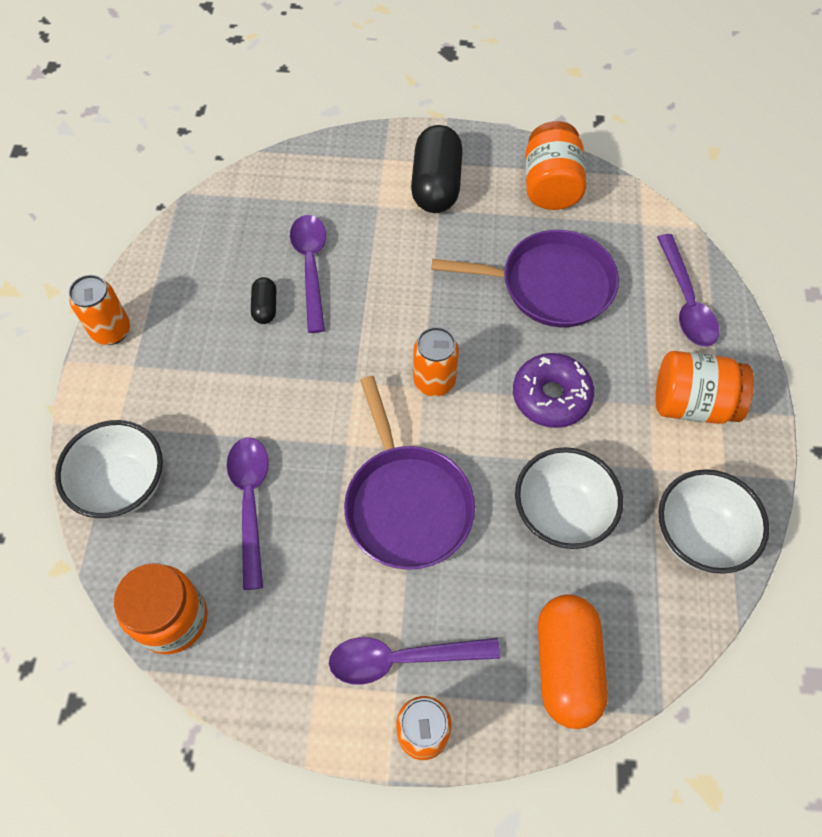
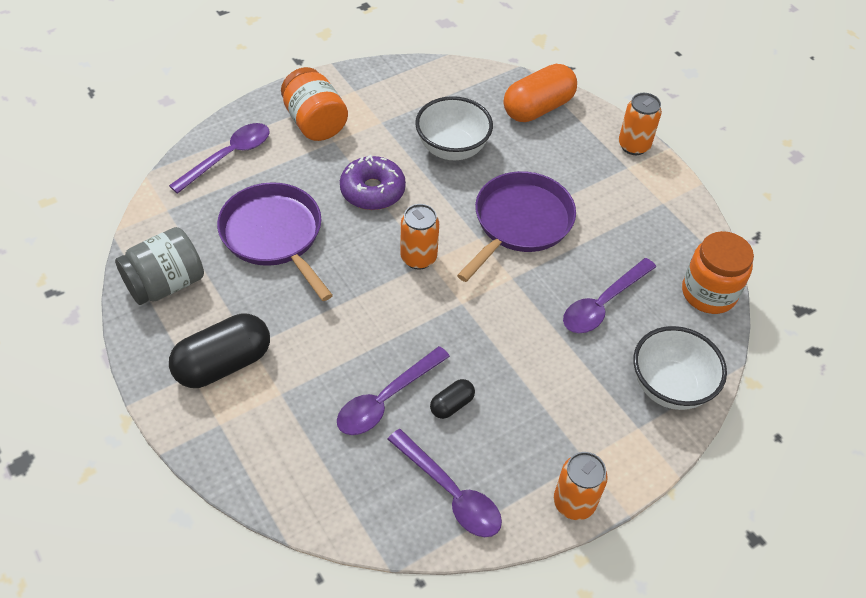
camera: 130 degrees left, 10 degrees down
purple spoon [329,637,500,685] -> purple spoon moved to [388,429,502,537]
orange jar [525,121,586,210] -> grey jar [115,227,204,305]
white bowl [659,469,769,574] -> none

